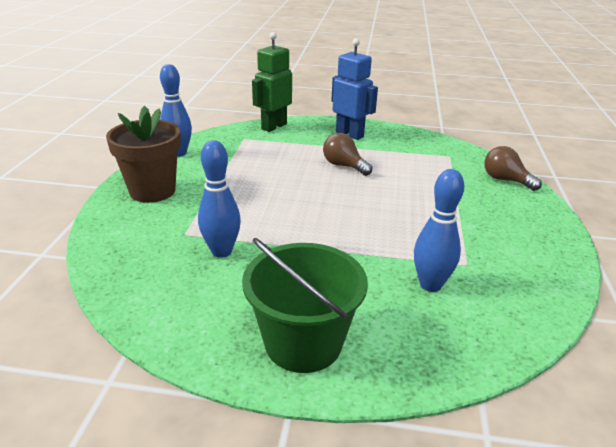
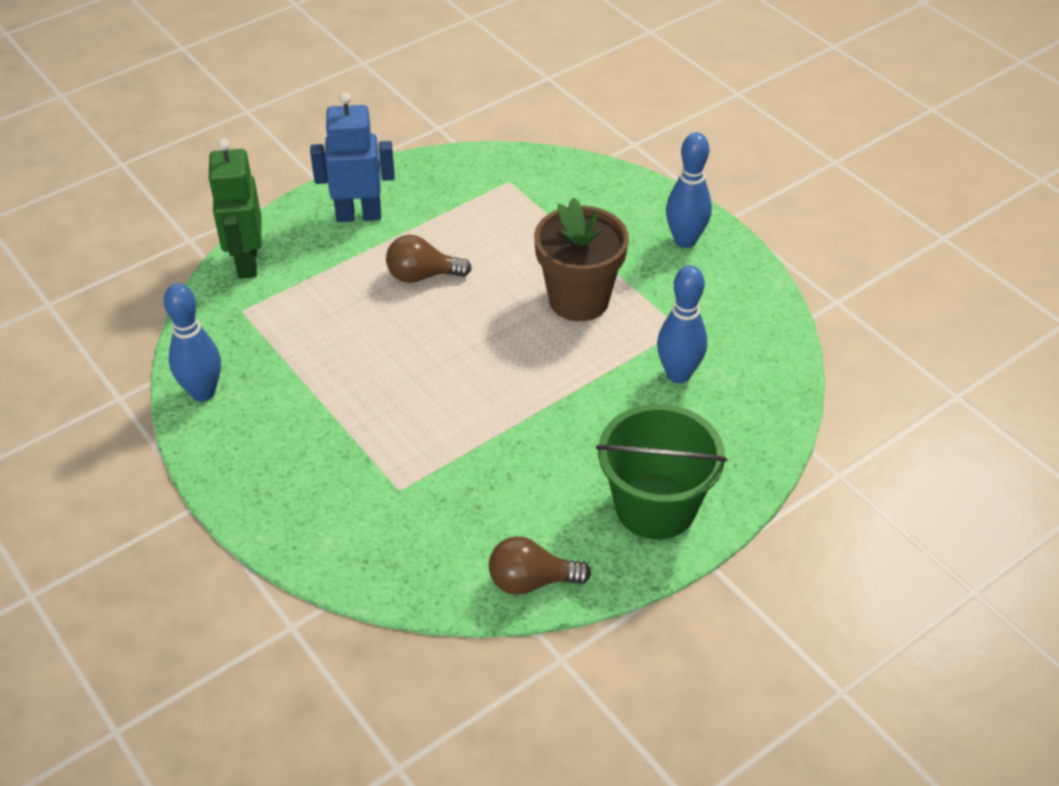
camera: 45 degrees left, 15 degrees up
brown flower pot [106,106,181,203] -> brown flower pot moved to [534,197,629,321]
blue bowling pin [198,140,241,258] -> blue bowling pin moved to [666,132,712,248]
brown light bulb [484,146,542,191] -> brown light bulb moved to [489,536,591,595]

